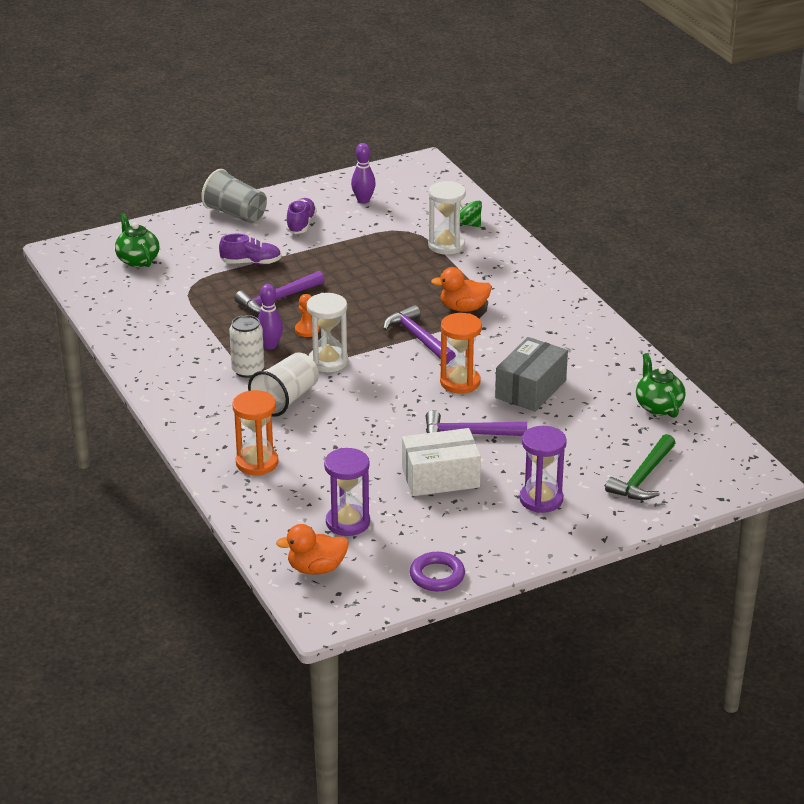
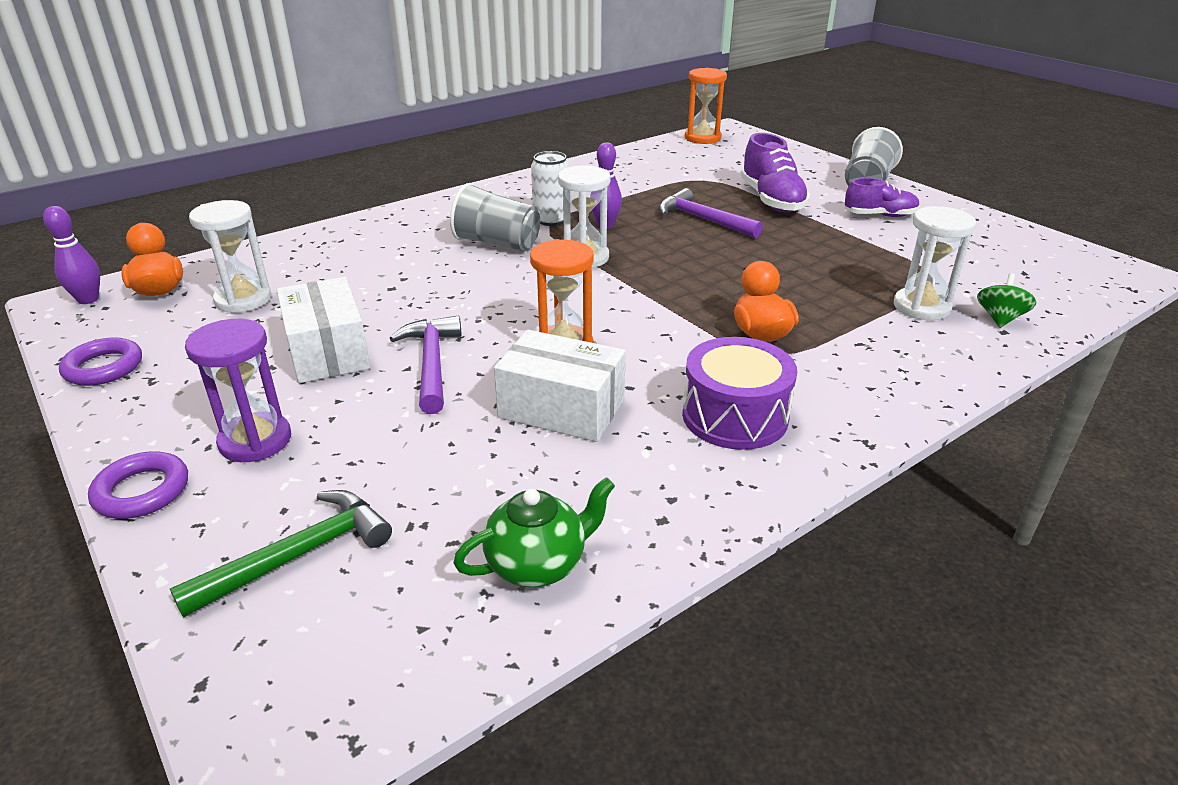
camera: 80 degrees right, 0 degrees up
green teapot [115,214,159,267] -> none
purple shoe [219,234,281,265] -> purple shoe [741,133,810,212], size x1.54
orange hourglass [232,390,278,475] -> orange hourglass moved to [685,68,727,144]
white cup [248,352,319,417] -> grey cup [450,183,540,251]
orange pawn [295,294,319,337] -> none
purple hourglass [324,448,370,536] -> white hourglass [189,200,271,313]
purple bowling pin [351,143,376,204] -> purple bowling pin moved to [43,206,100,304]
purple hammer [383,305,456,364] -> none
grey box [495,337,568,412] -> white box [494,330,626,442]
green hammer [605,434,675,500] -> green hammer turned 120 degrees clockwise [170,490,392,617]
none -> purple ring [88,451,188,519]
none -> purple drum [682,337,797,450]

